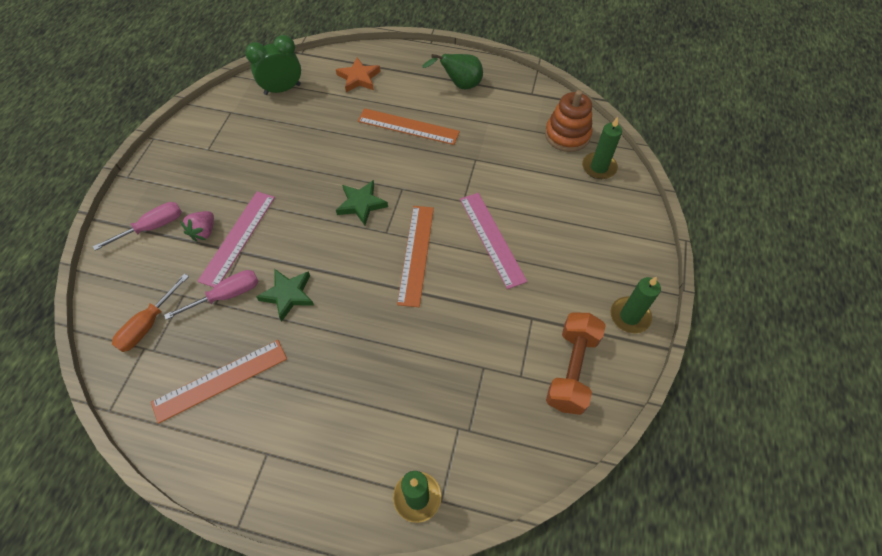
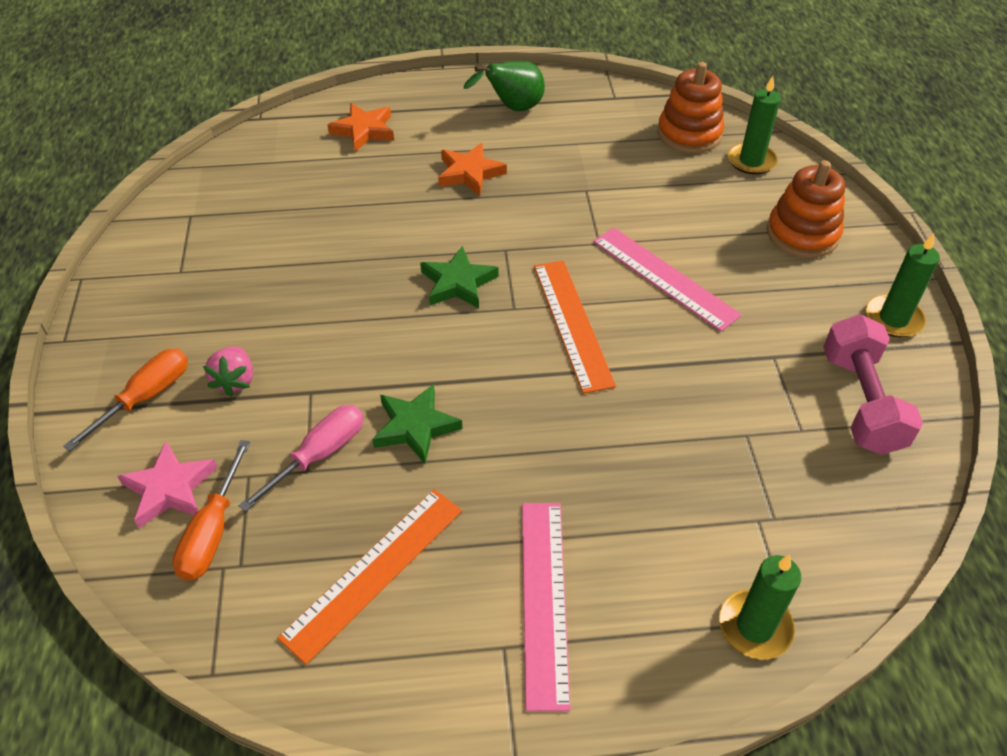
camera: 20 degrees left, 10 degrees down
pink screwdriver [93,202,182,251] -> orange screwdriver [63,349,188,451]
pink ruler [197,191,275,287] -> pink ruler moved to [522,503,571,711]
green clock [245,35,301,95] -> none
orange ruler [358,108,460,145] -> orange star [438,143,507,196]
orange dumbbell [546,312,606,415] -> pink dumbbell [823,314,923,455]
none -> pink star [117,441,217,528]
none -> orange stacking toy [767,160,845,258]

